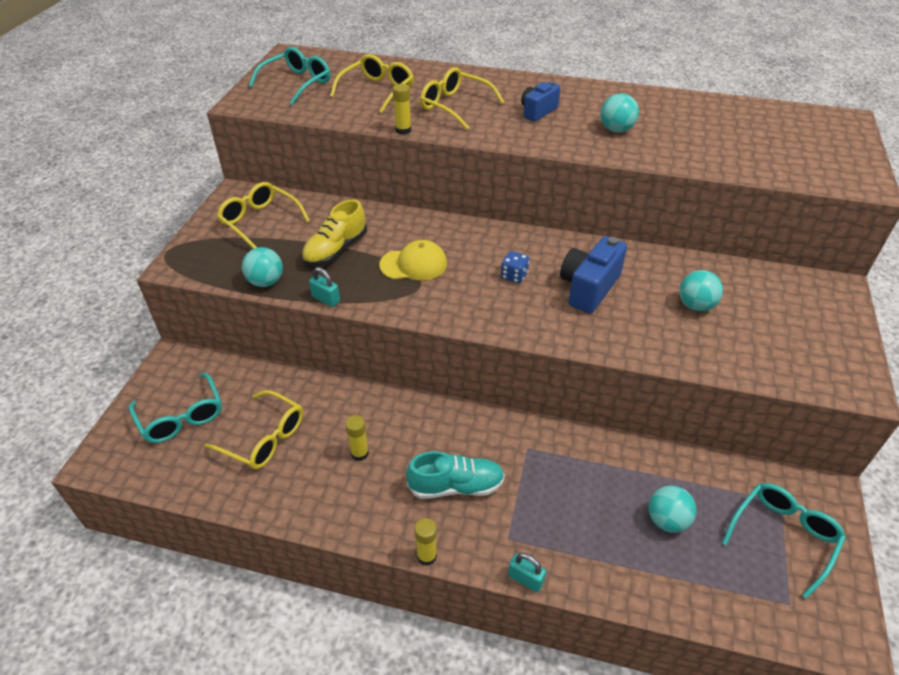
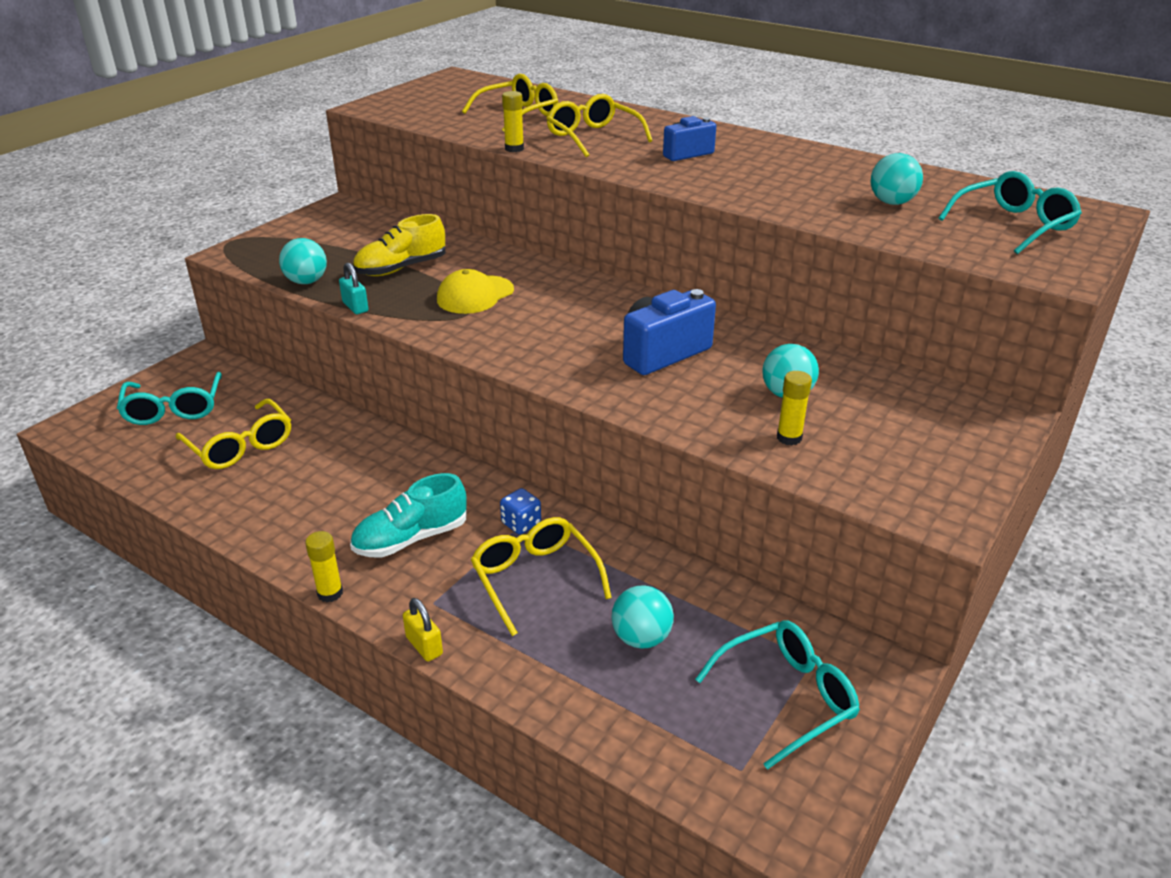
camera: 20 degrees right, 10 degrees down
yellow glasses [217,182,310,249] -> yellow glasses moved to [471,517,612,636]
turquoise glasses [249,47,330,105] -> turquoise glasses moved to [938,171,1082,254]
yellow glue stick [345,415,369,461] -> yellow glue stick moved to [777,371,812,445]
yellow cap [379,240,447,281] -> yellow cap turned 120 degrees clockwise [437,269,514,314]
turquoise shoe [406,451,505,499] -> turquoise shoe turned 135 degrees clockwise [350,473,467,557]
blue dice [501,251,529,283] -> blue dice moved to [500,488,541,534]
turquoise padlock [508,553,546,592] -> yellow padlock [403,598,443,662]
turquoise ball [601,93,639,133] -> turquoise ball moved to [871,153,923,205]

